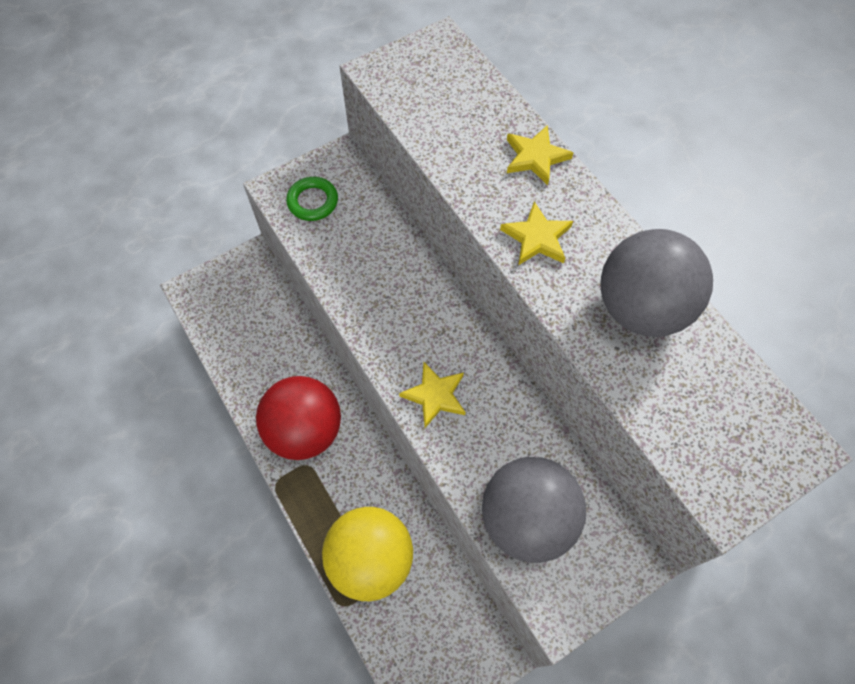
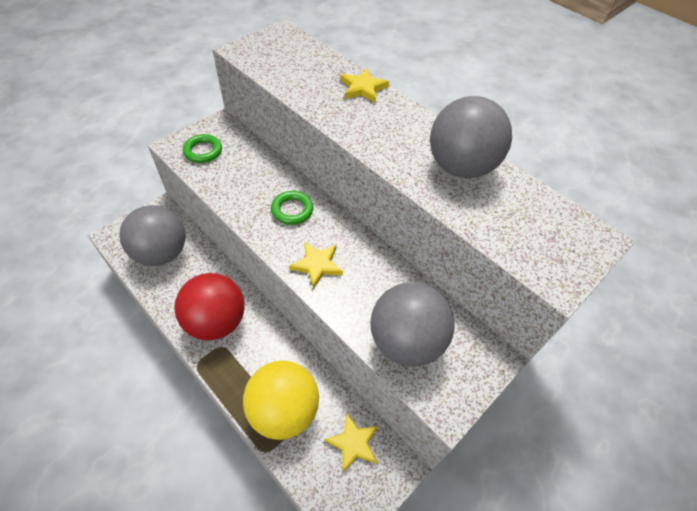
camera: 15 degrees left, 10 degrees down
yellow star [500,201,573,265] -> yellow star moved to [325,413,378,472]
none -> grey ball [120,205,186,266]
none -> green ring [271,191,313,225]

